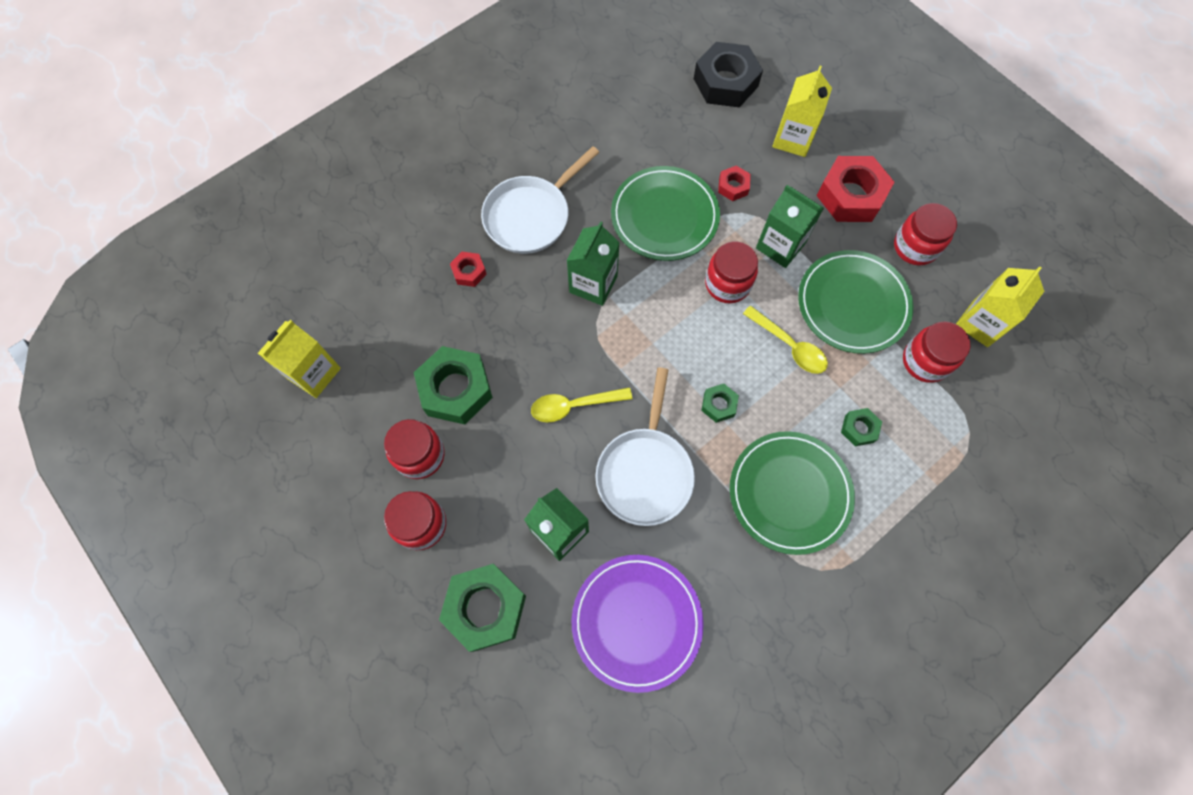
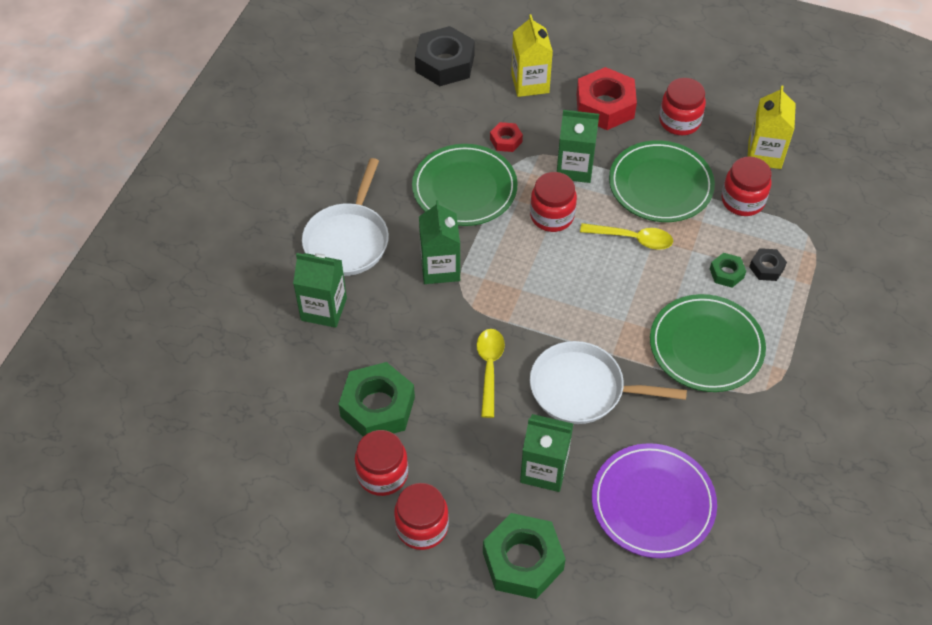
camera: 30 degrees left, 15 degrees down
yellow carton [258,320,341,398] -> none
red nut [450,252,487,287] -> green carton [293,253,347,328]
yellow spoon [531,387,632,423] -> yellow spoon turned 135 degrees clockwise [477,329,505,418]
white pan [596,368,695,526] -> white pan turned 120 degrees clockwise [530,341,687,424]
green nut [701,384,739,423] -> none
none -> black nut [749,248,787,281]

